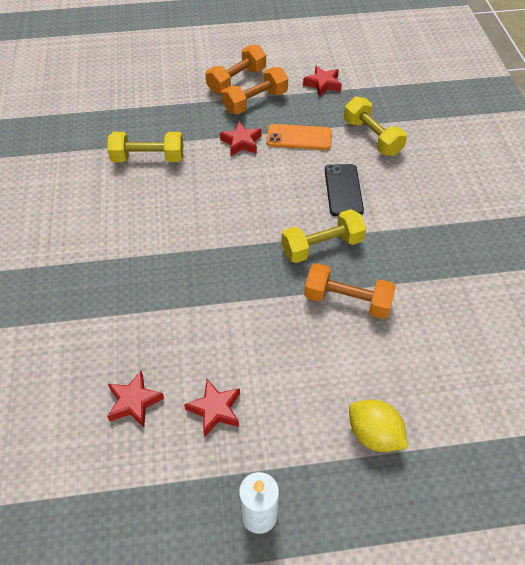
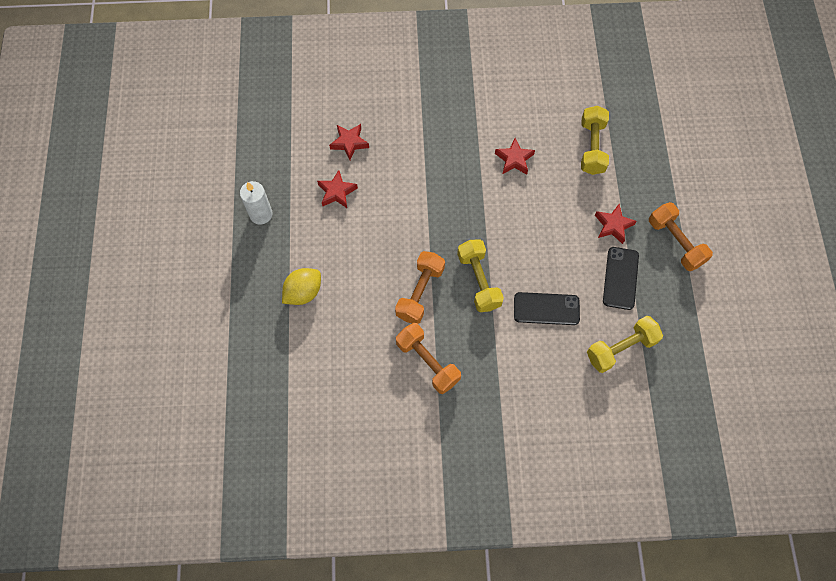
camera: 95 degrees right, 15 degrees up
orange dumbbell [205,44,266,94] -> orange dumbbell moved to [396,323,461,394]
orange phone [267,124,332,150] -> black phone [603,247,639,310]
red star [303,66,342,97] -> red star moved to [495,138,535,175]

